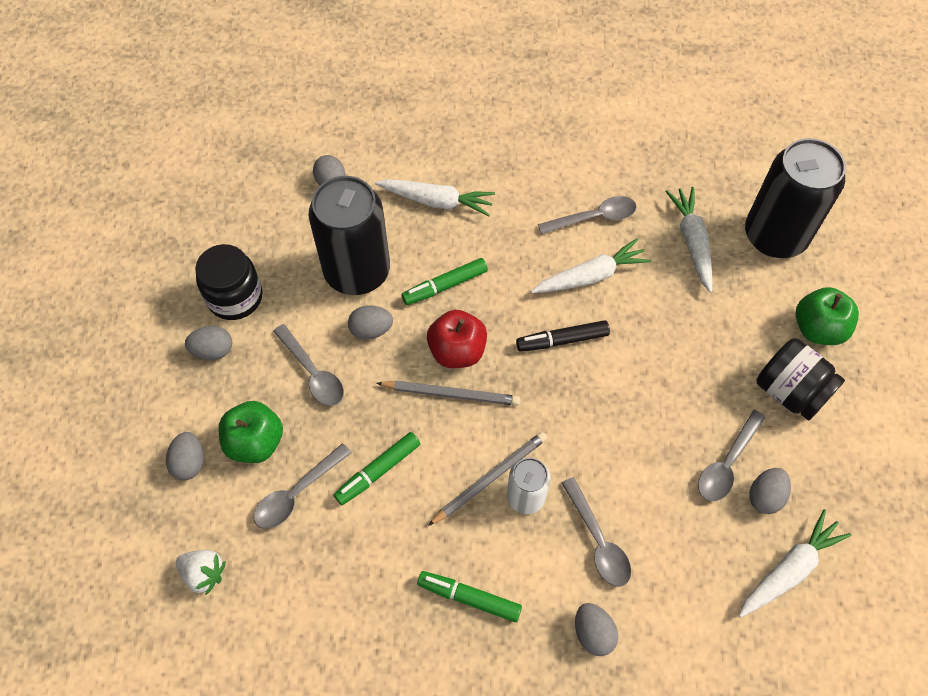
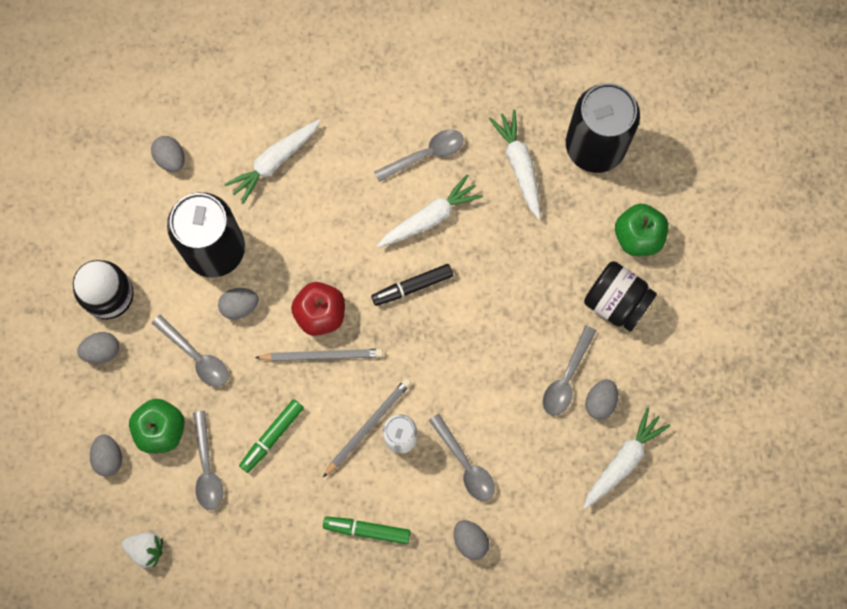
camera: 10 degrees left, 15 degrees up
grey spoon [254,443,351,529] -> grey spoon turned 45 degrees counterclockwise [193,411,223,510]
white carrot [375,179,495,216] -> white carrot turned 135 degrees clockwise [224,120,321,204]
green marker [401,258,488,305] -> none

